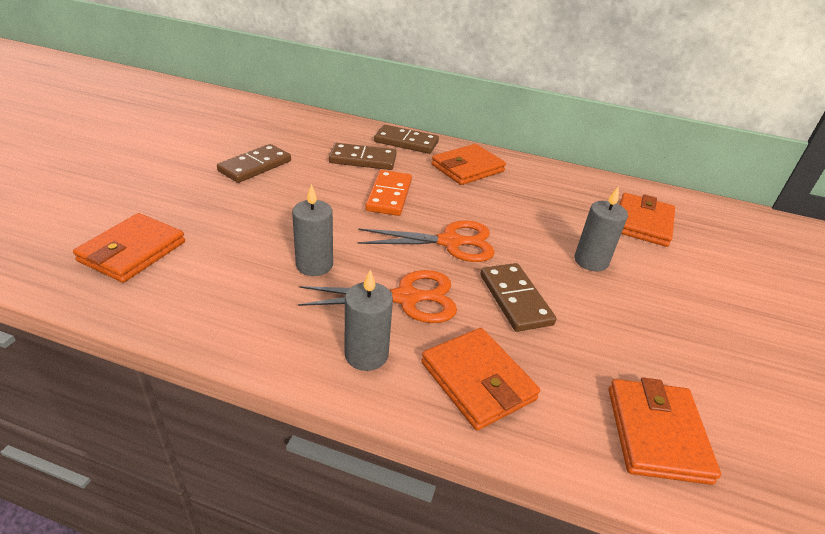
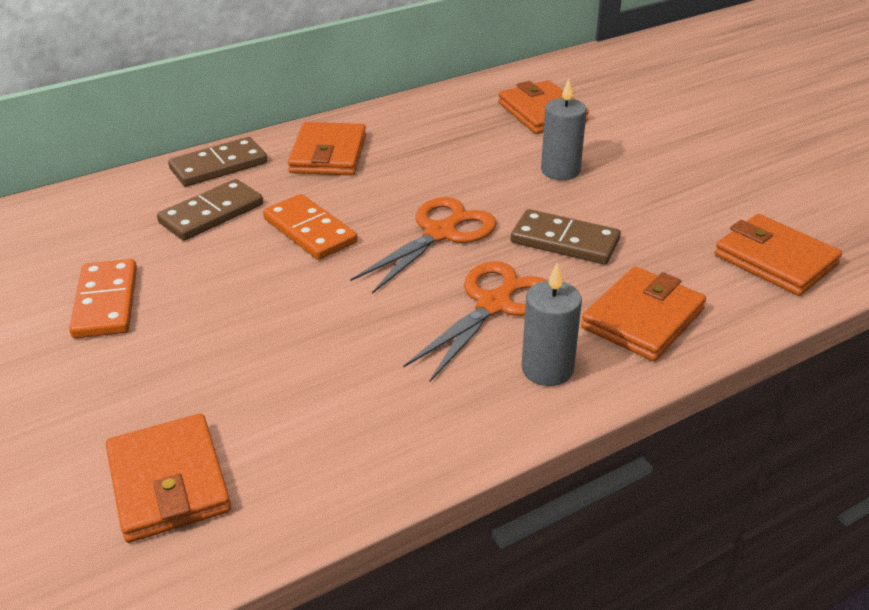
camera: 45 degrees left, 0 degrees up
brown domino [217,144,291,183] -> orange domino [69,259,137,338]
grey candle [292,184,333,276] -> none
orange wallet [421,328,540,430] -> orange wallet turned 60 degrees counterclockwise [581,267,706,361]

